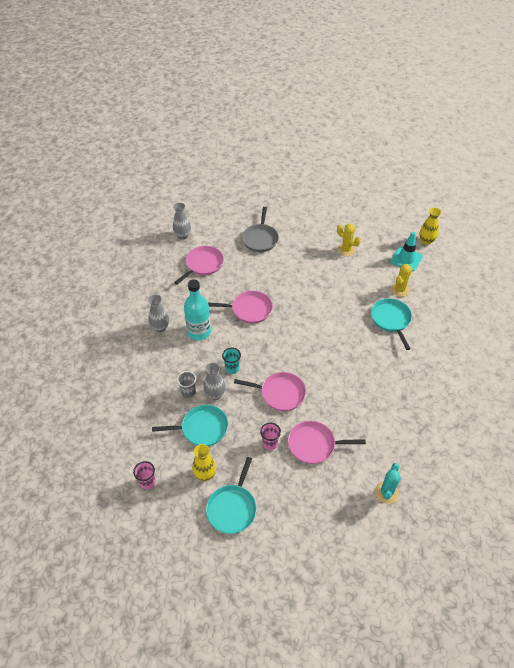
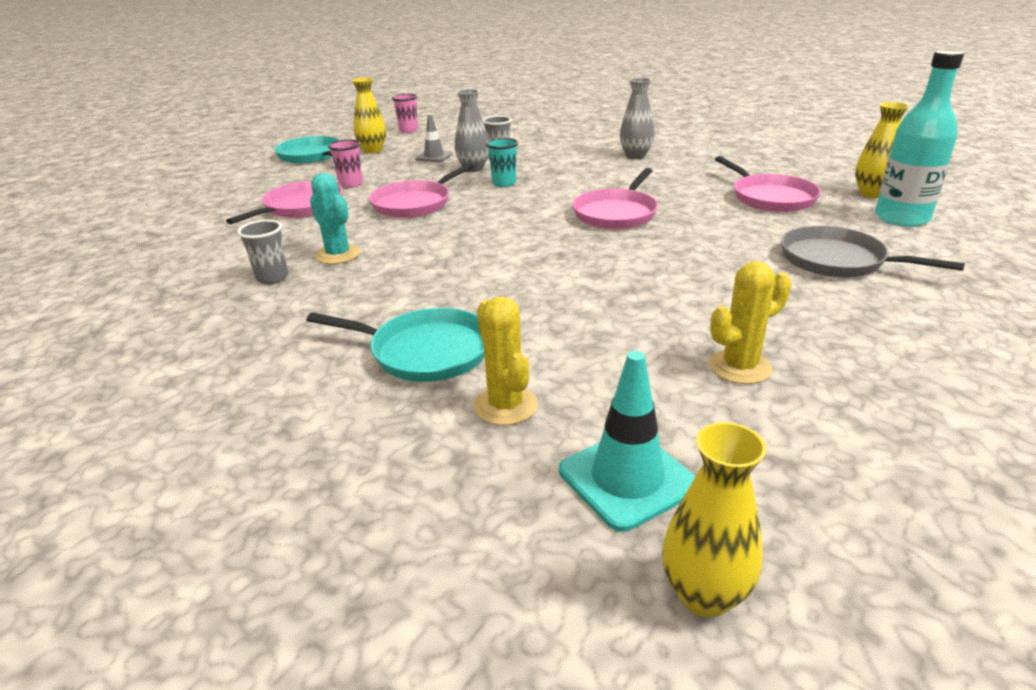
camera: 120 degrees right, 20 degrees down
turquoise pan [152,405,228,446] -> grey traffic cone [416,114,452,162]
grey vase [173,203,191,240] -> yellow vase [855,102,909,198]
turquoise bottle [184,279,211,340] -> turquoise bottle moved to [875,50,964,227]
turquoise cactus [375,463,400,504] -> turquoise cactus moved to [310,173,360,264]
none -> grey cup [237,220,288,284]

